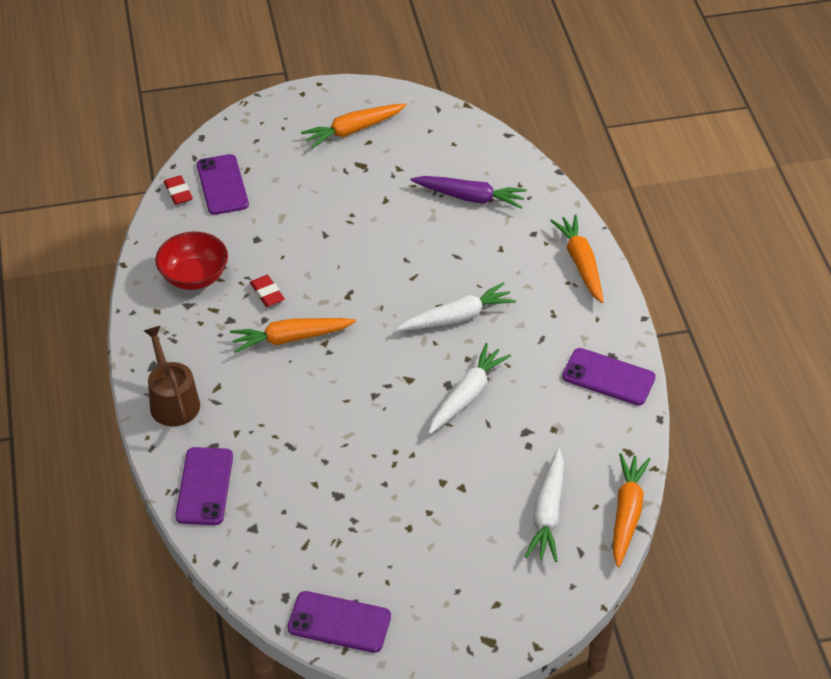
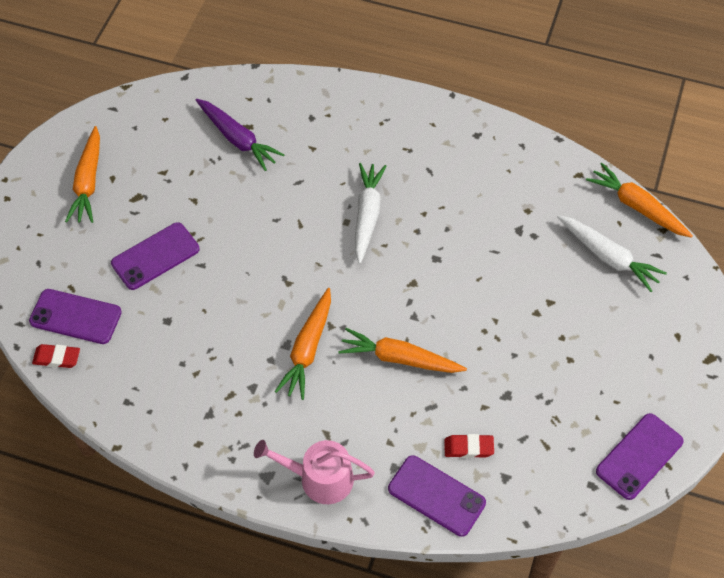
camera: 60 degrees left, 10 degrees up
brown watering can [144,326,200,426] -> pink watering can [254,440,375,504]
red bowl [155,231,228,290] -> none
red eraser [250,275,285,307] -> red eraser moved to [444,434,494,458]
purple carrot [410,176,527,209] -> purple carrot turned 90 degrees clockwise [196,99,284,171]
white carrot [428,343,511,434] -> none
orange carrot [550,214,603,303] -> orange carrot moved to [338,328,467,373]
purple phone [562,348,656,405] -> purple phone moved to [111,222,199,290]

